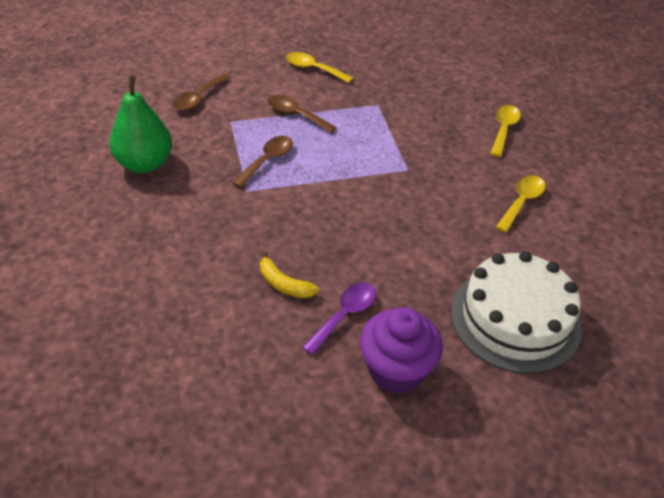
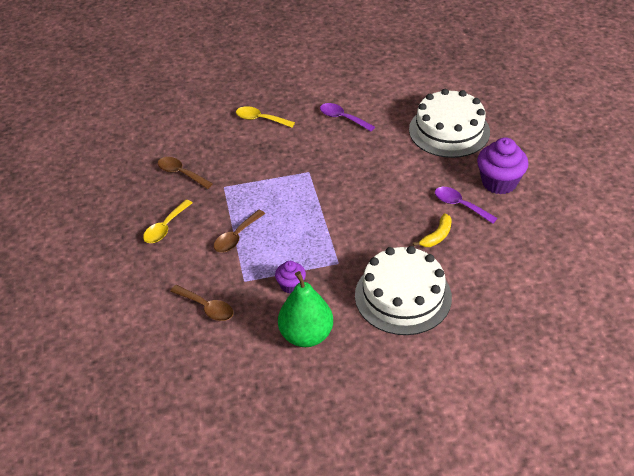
camera: 85 degrees left, 0 degrees up
brown spoon [233,136,293,188] -> brown spoon moved to [158,157,213,189]
yellow spoon [496,175,546,233] -> purple spoon [320,103,375,131]
none -> purple cupcake [275,261,306,294]
none -> white cake [355,246,452,335]

